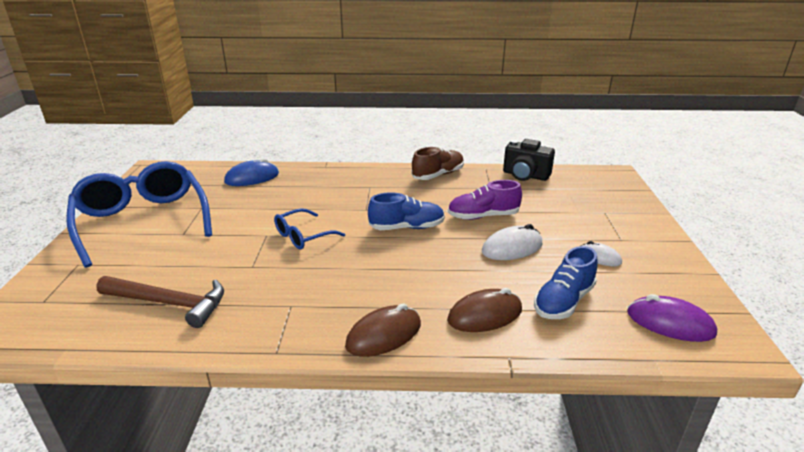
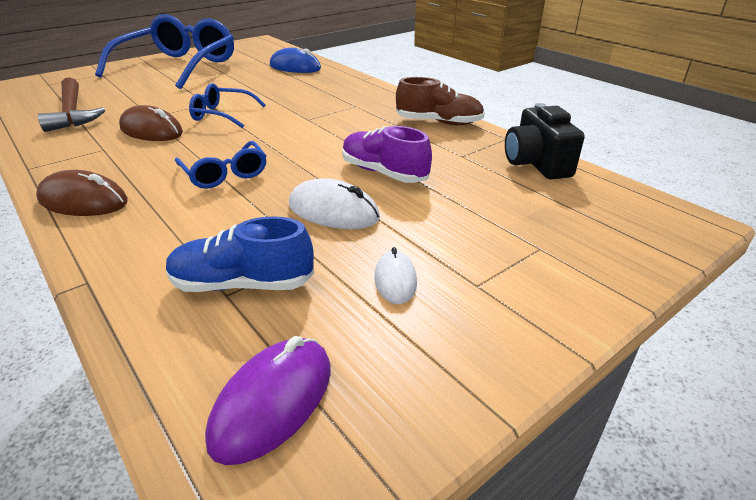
camera: 50 degrees right, 5 degrees up
blue shoe [368,192,445,230] -> none
brown mouse [447,288,522,332] -> brown mouse moved to [119,105,183,141]
purple mouse [627,294,717,342] -> purple mouse turned 45 degrees clockwise [205,336,331,465]
none -> blue glasses [175,141,267,189]

